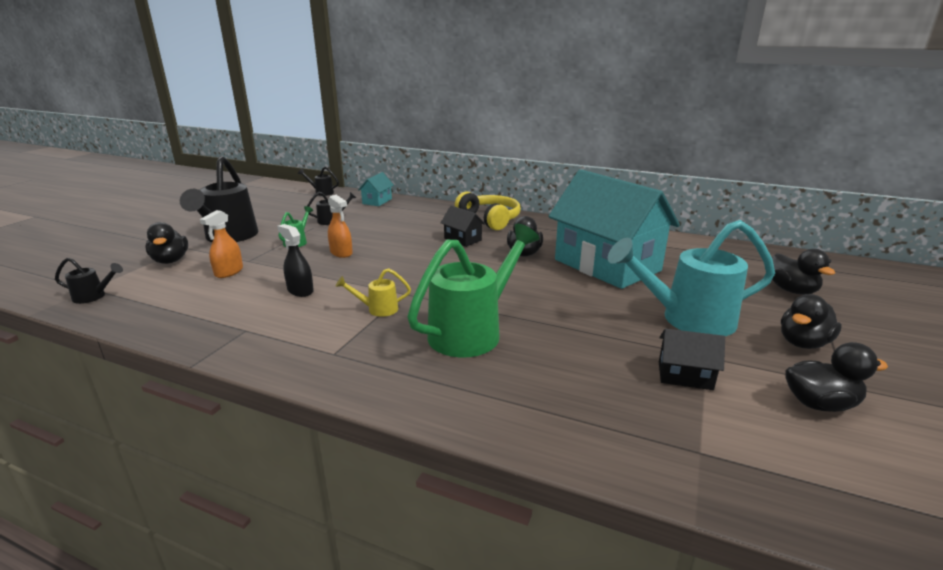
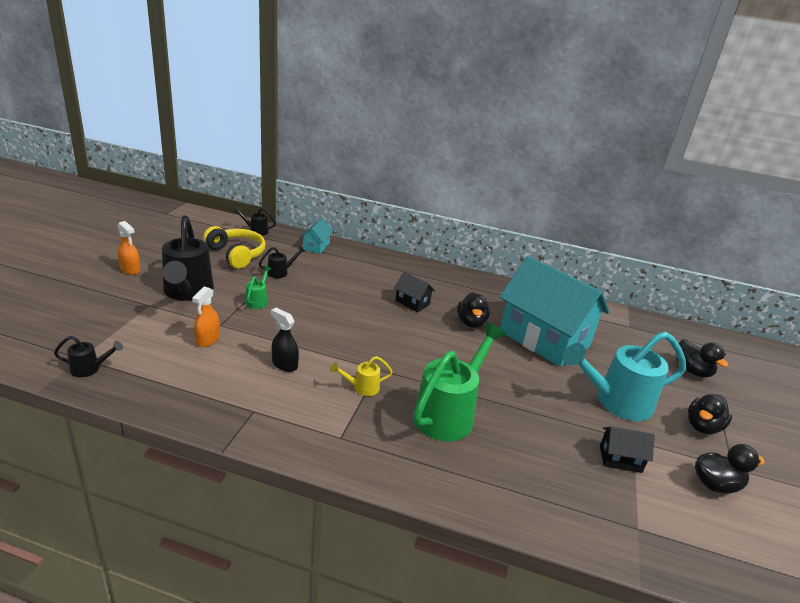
camera: 10 degrees left, 5 degrees up
black duck [145,222,188,264] -> none
orange spray bottle [328,195,353,258] -> orange spray bottle moved to [117,221,141,275]
yellow headphones [455,191,521,230] -> yellow headphones moved to [203,226,266,269]

